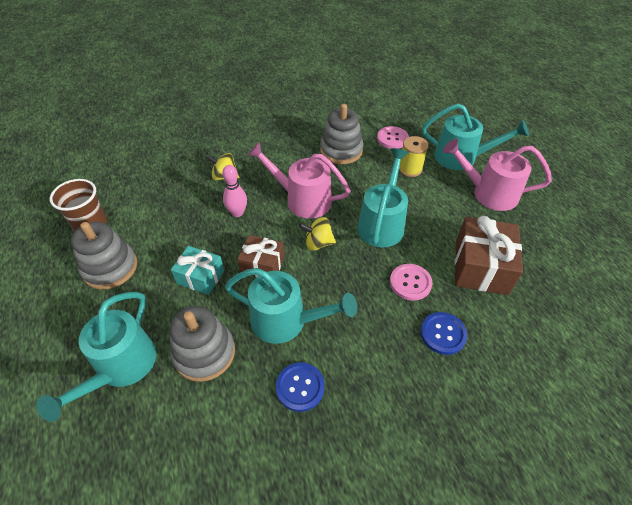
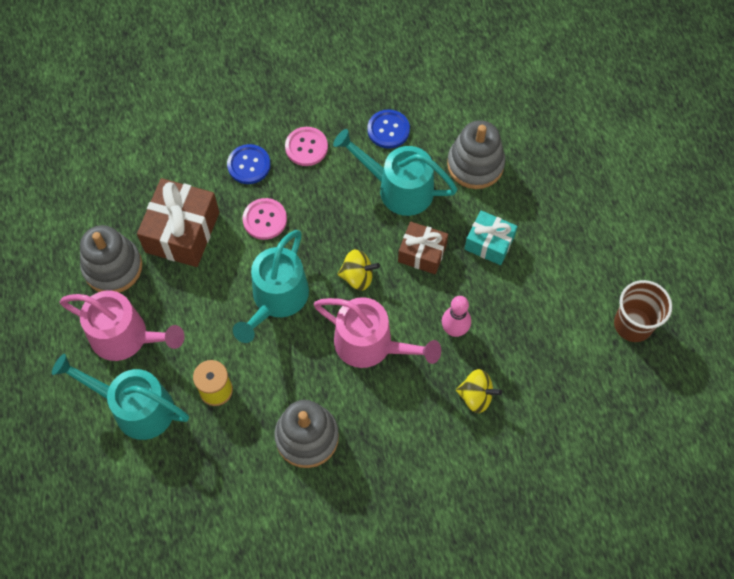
camera: 175 degrees left, 15 degrees up
turquoise watering can [36,292,156,422] -> none
grey stacking toy [71,222,137,290] -> grey stacking toy moved to [80,225,142,293]
pink button [377,126,409,149] -> pink button moved to [285,127,328,166]

